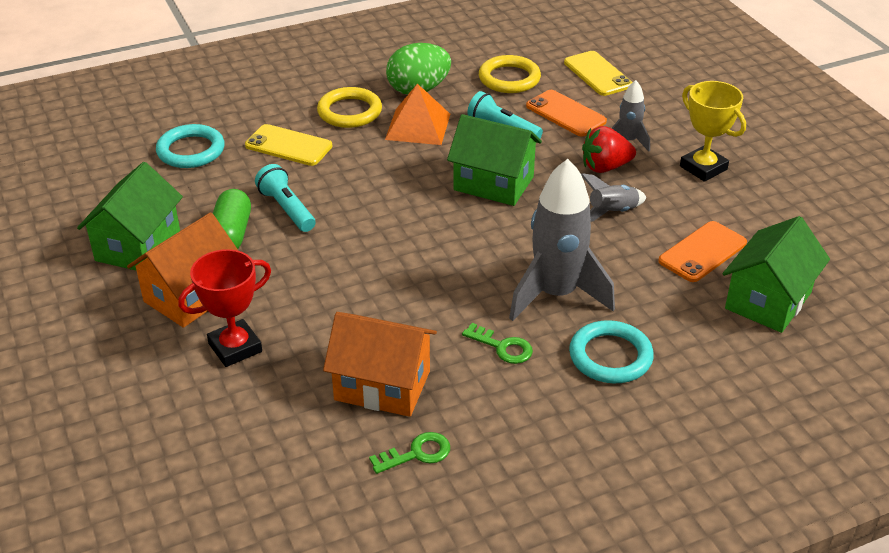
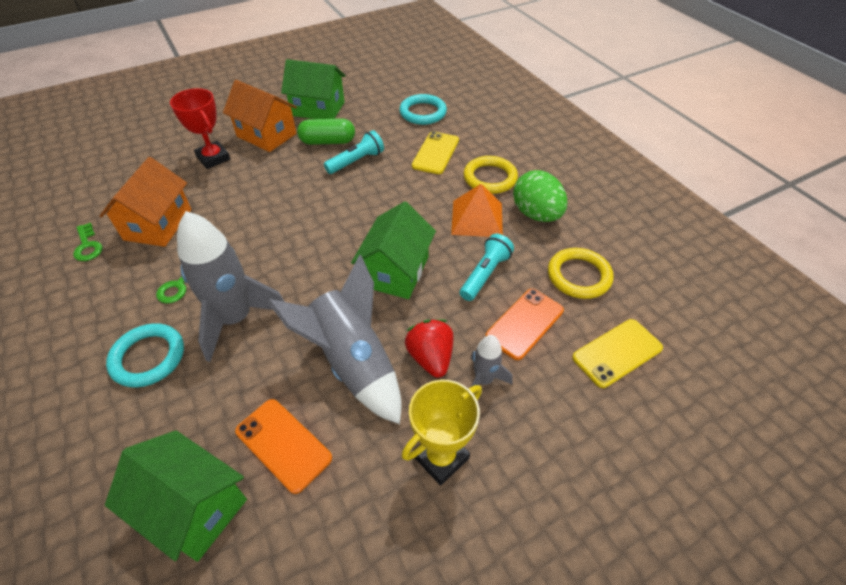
camera: 85 degrees right, 10 degrees up
grey rocket [581,173,647,222] -> grey rocket [267,255,402,424], size x1.98

